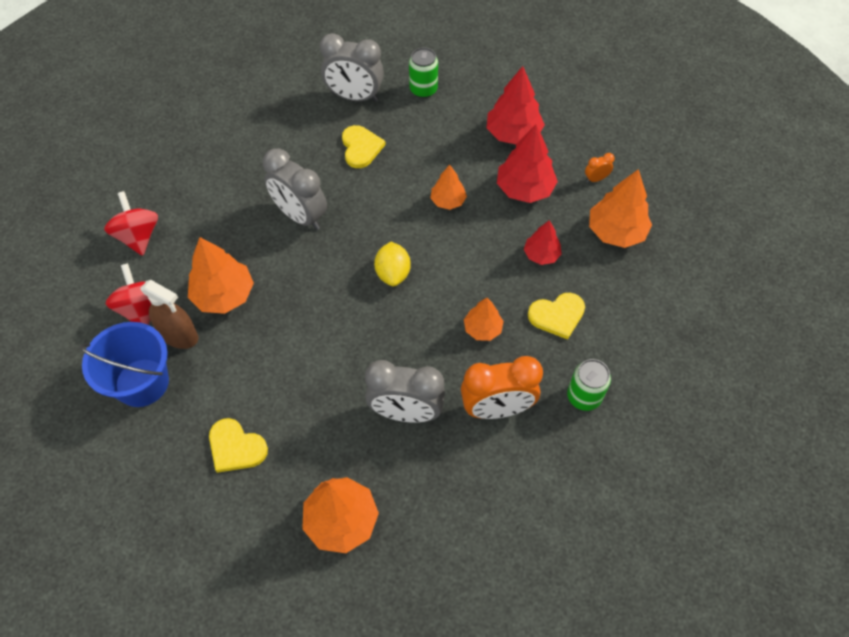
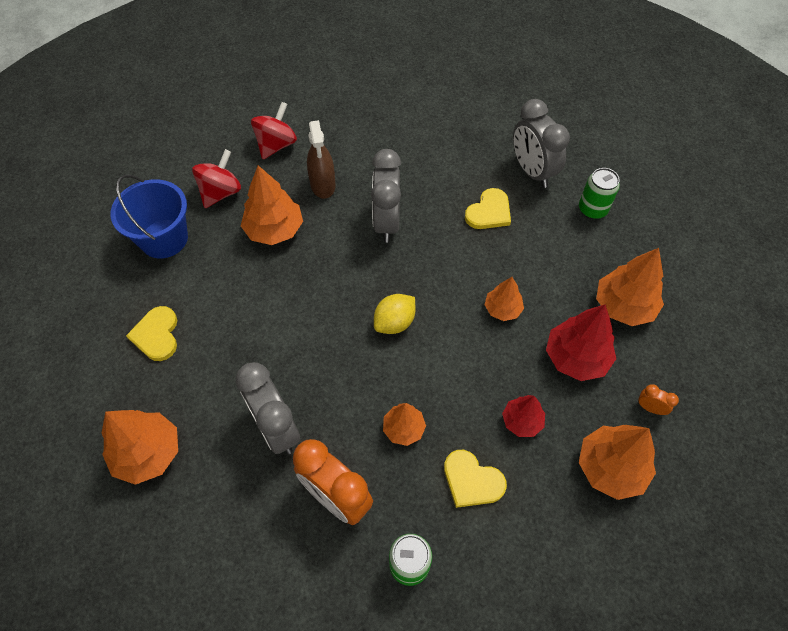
camera: 50 degrees right, 0 degrees up
brown spray bottle [140,280,198,349] -> brown spray bottle moved to [307,120,336,199]
red tree [487,66,545,144] -> orange tree [596,248,664,326]

